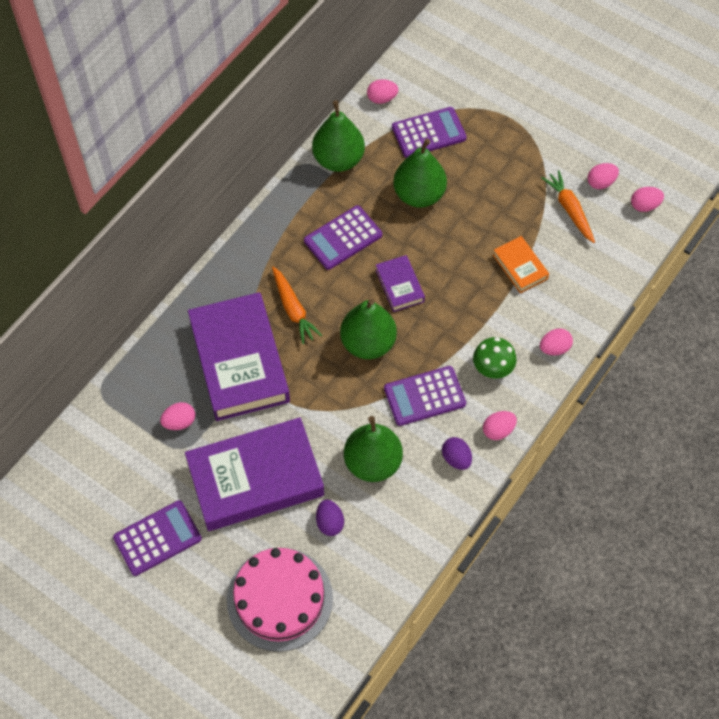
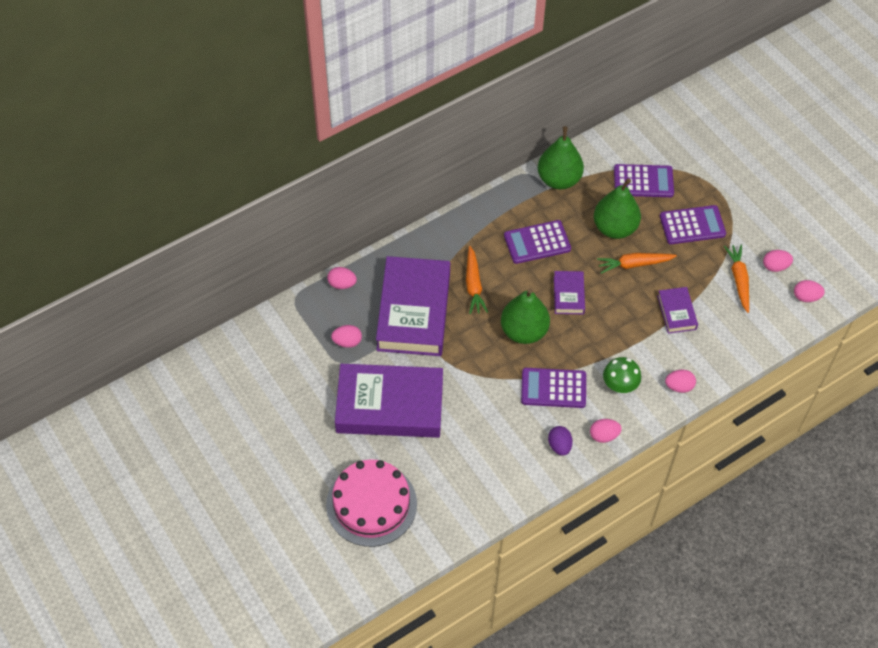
camera: 20 degrees right, 5 degrees down
purple calculator [113,500,202,576] -> purple calculator moved to [660,205,726,244]
purple egg [316,500,344,536] -> none
green pear [344,416,403,482] -> none
pink egg [367,79,398,104] -> pink egg moved to [327,267,357,289]
orange book [493,236,549,293] -> purple book [657,287,698,334]
none -> orange carrot [597,253,677,274]

